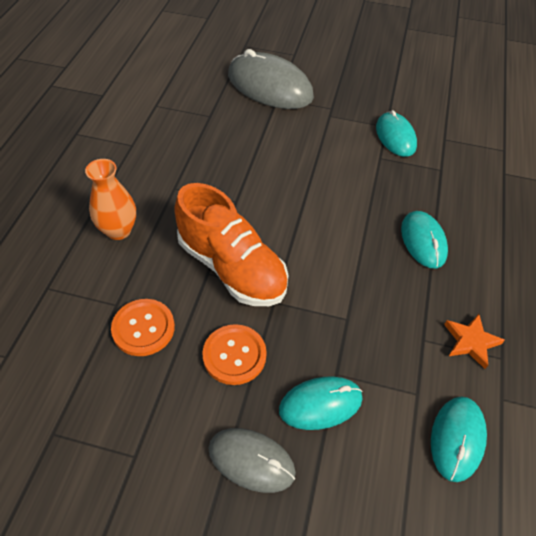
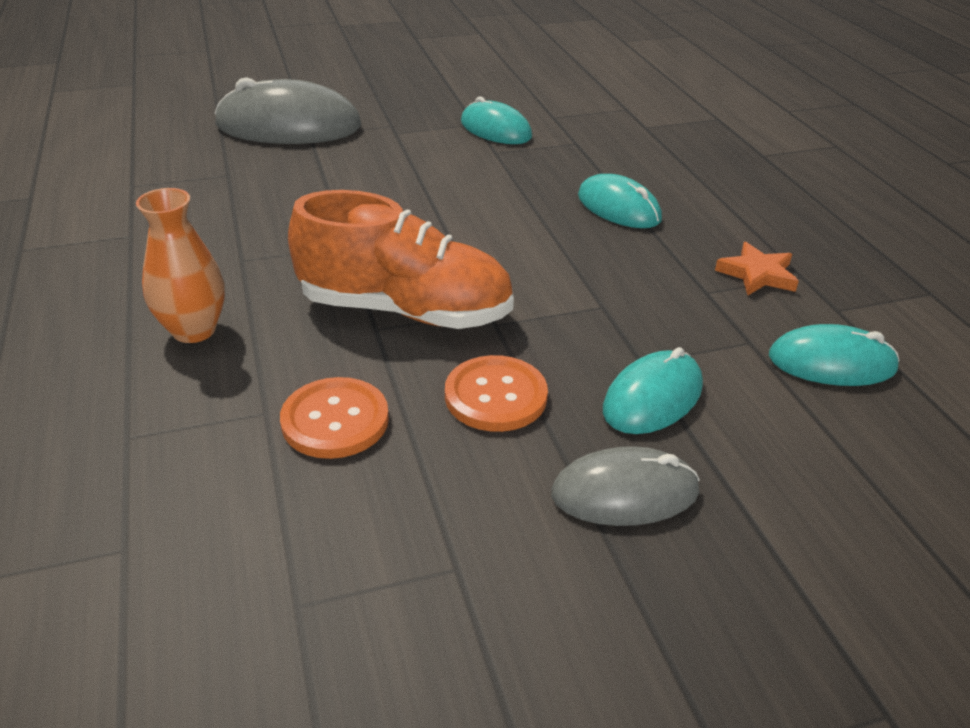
camera: 30 degrees left, 15 degrees down
turquoise mouse [431,397,487,482] -> turquoise mouse turned 75 degrees counterclockwise [769,324,900,386]

